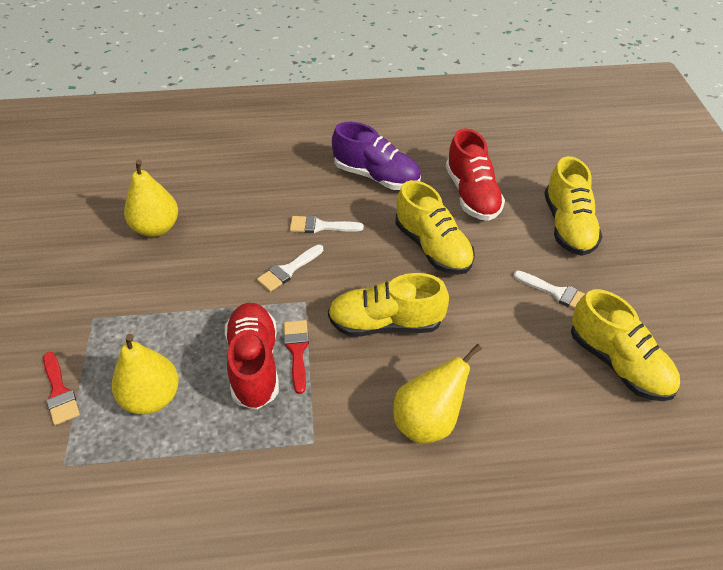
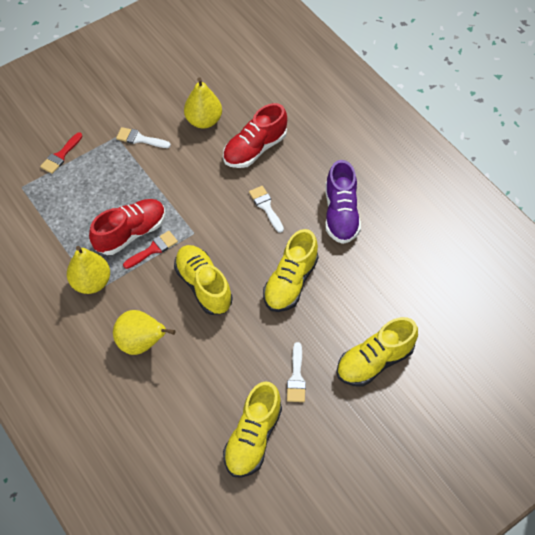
camera: 60 degrees right, 10 degrees up
yellow pear [112,334,179,414] -> yellow pear moved to [67,246,110,294]
white brush [257,245,323,292] -> white brush moved to [116,127,171,148]
red shoe [446,129,505,221] -> red shoe moved to [223,103,287,168]

